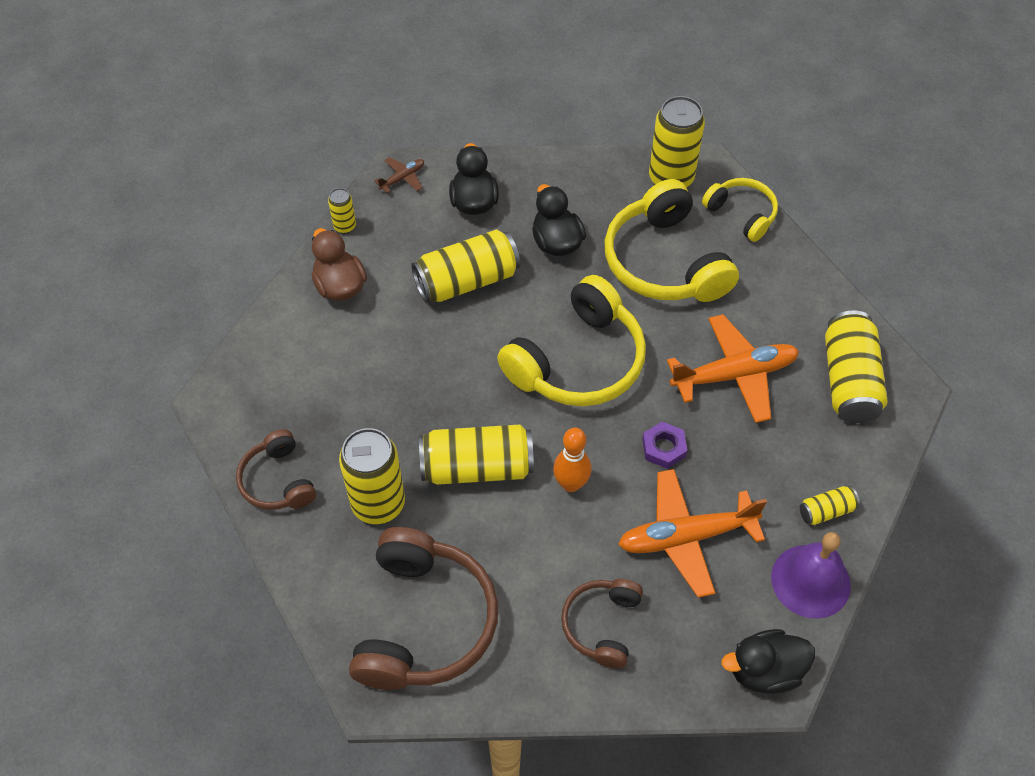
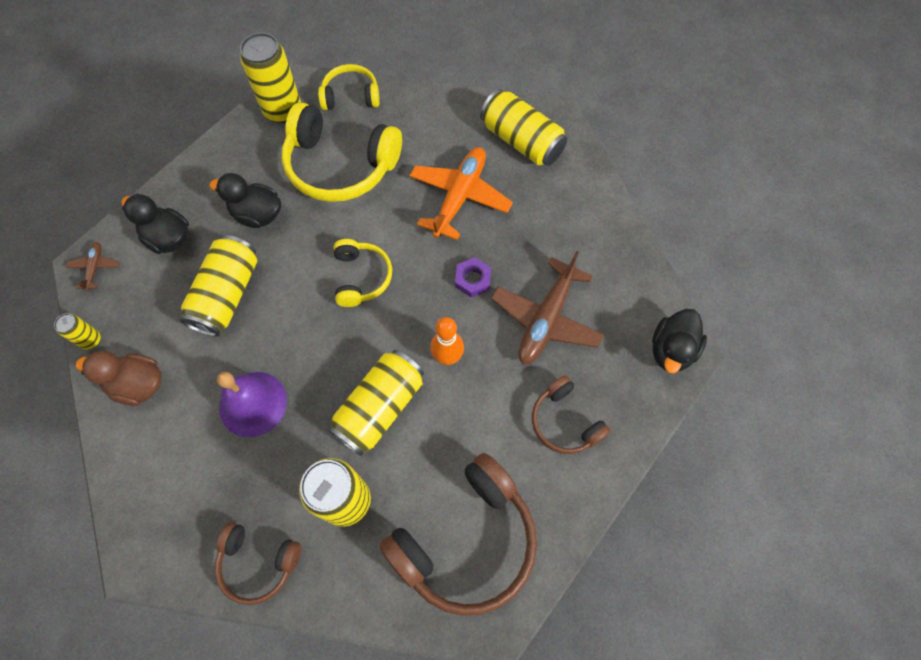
camera: 50 degrees left, 10 degrees up
brown headphones [349,527,498,690] -> brown headphones turned 90 degrees clockwise [379,453,537,616]
yellow headphones [497,275,646,406] -> yellow headphones [334,239,392,307], size x0.55
orange plane [618,469,767,598] -> brown plane [491,250,604,365]
purple bell [771,532,851,619] -> purple bell moved to [217,372,287,437]
yellow can [800,486,860,525] -> none

